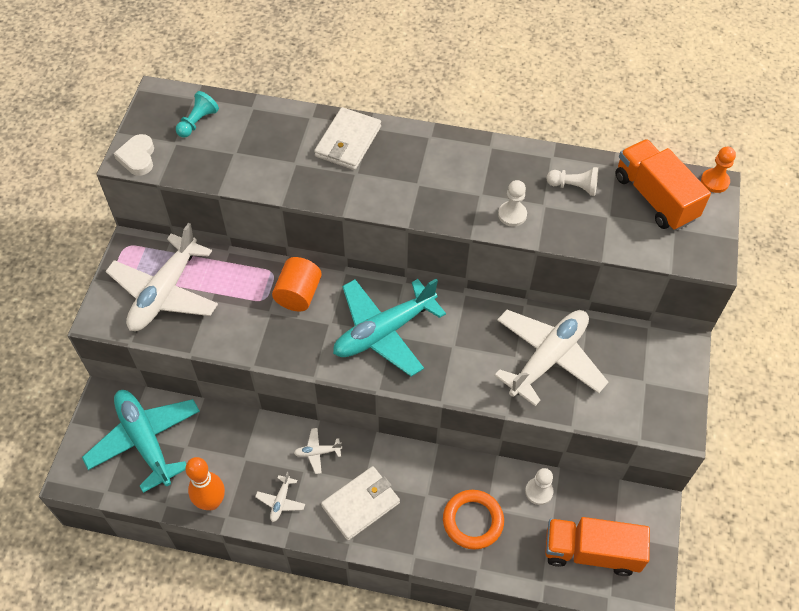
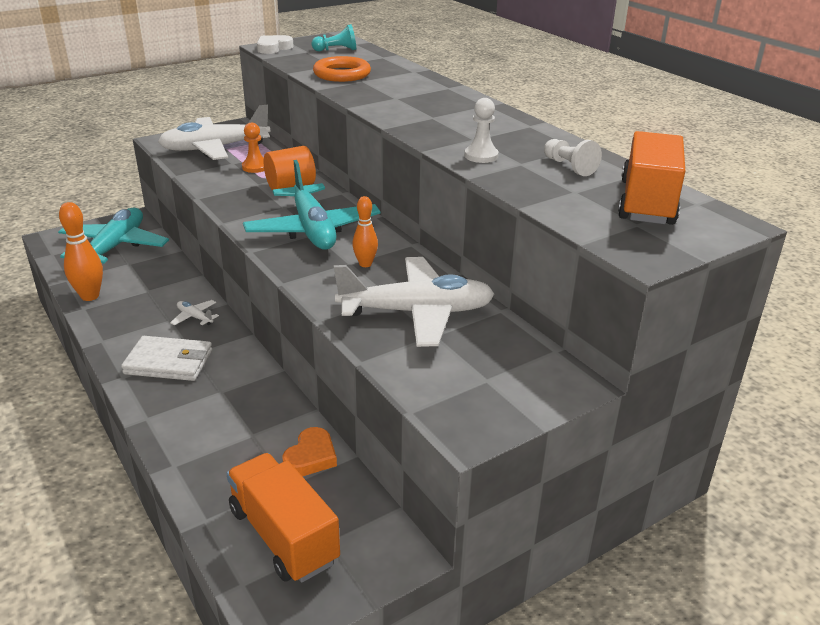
camera: 45 degrees right, 25 degrees down
white plane [255,472,305,522] -> none
white wallet [314,107,381,170] -> none
turquoise plane [333,279,446,376] -> turquoise plane turned 120 degrees counterclockwise [243,160,381,249]
orange ring [443,490,504,550] -> orange ring moved to [313,56,371,82]
white pawn [525,468,554,505] -> orange heart [282,427,337,476]
orange pawn [701,147,736,193] -> orange pawn moved to [242,123,264,173]
none -> orange bowling pin [352,196,378,267]

